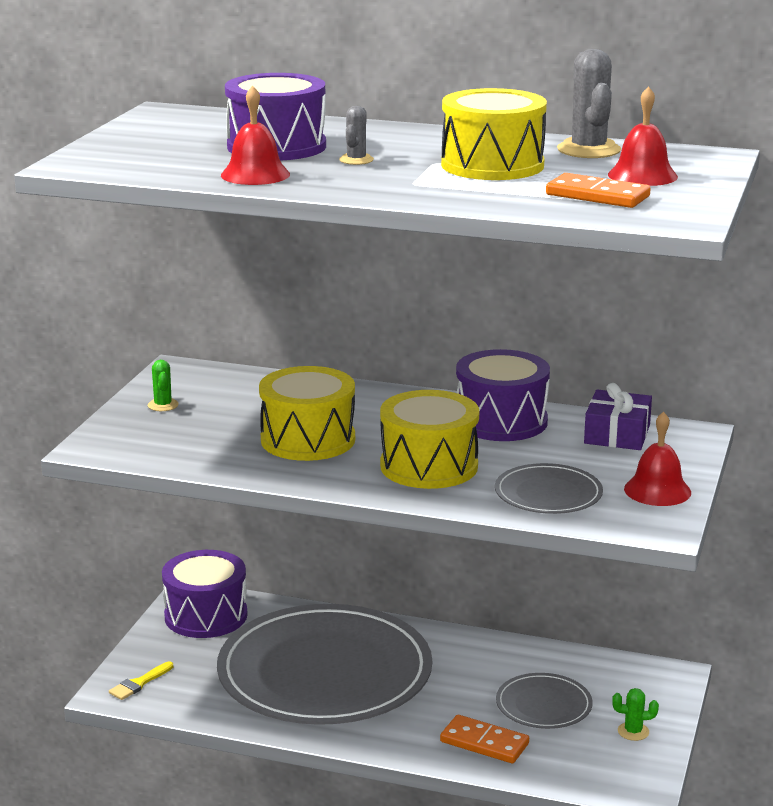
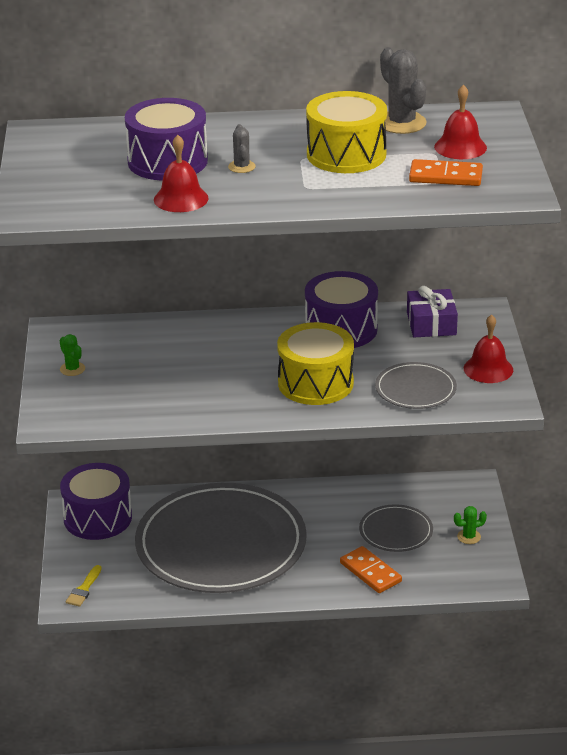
camera: 20 degrees left, 10 degrees up
yellow drum [259,366,355,461] -> none
orange domino [440,715,529,763] -> orange domino turned 45 degrees clockwise [340,546,402,593]

